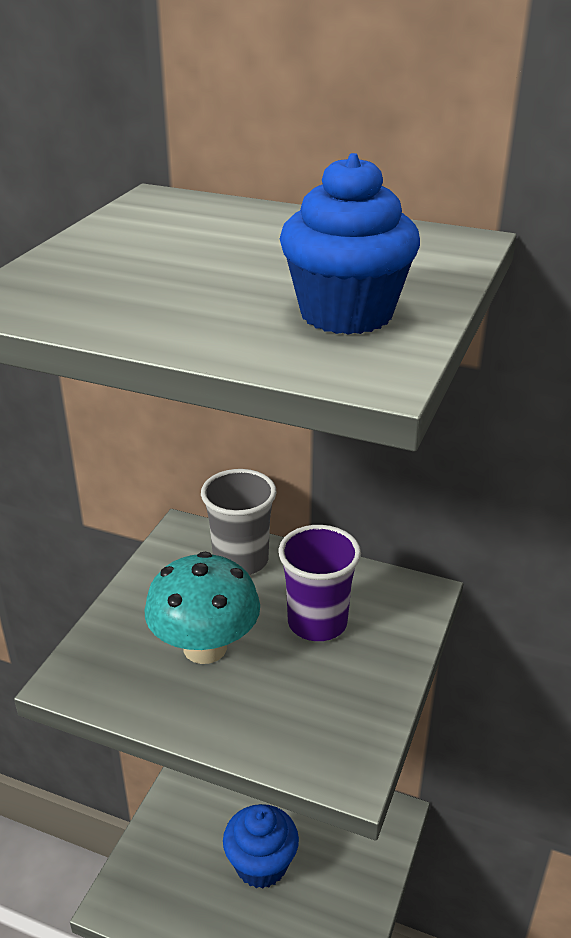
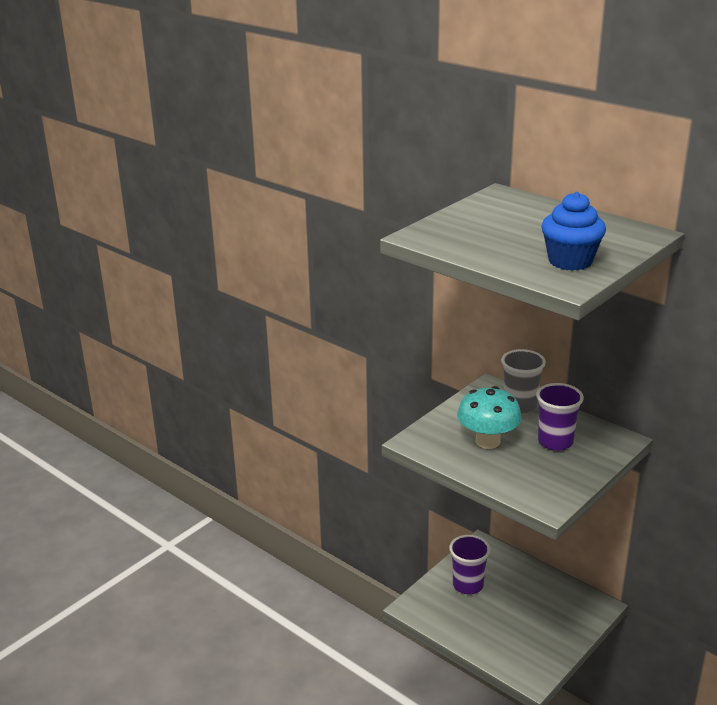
camera: 20 degrees right, 5 degrees down
blue cupcake [223,804,299,889] -> none
none -> purple cup [449,535,490,594]

